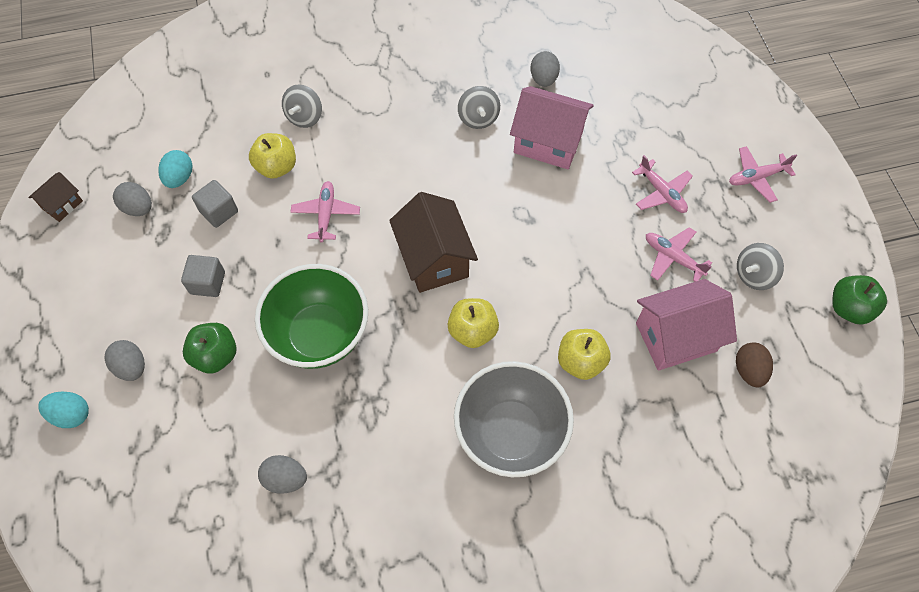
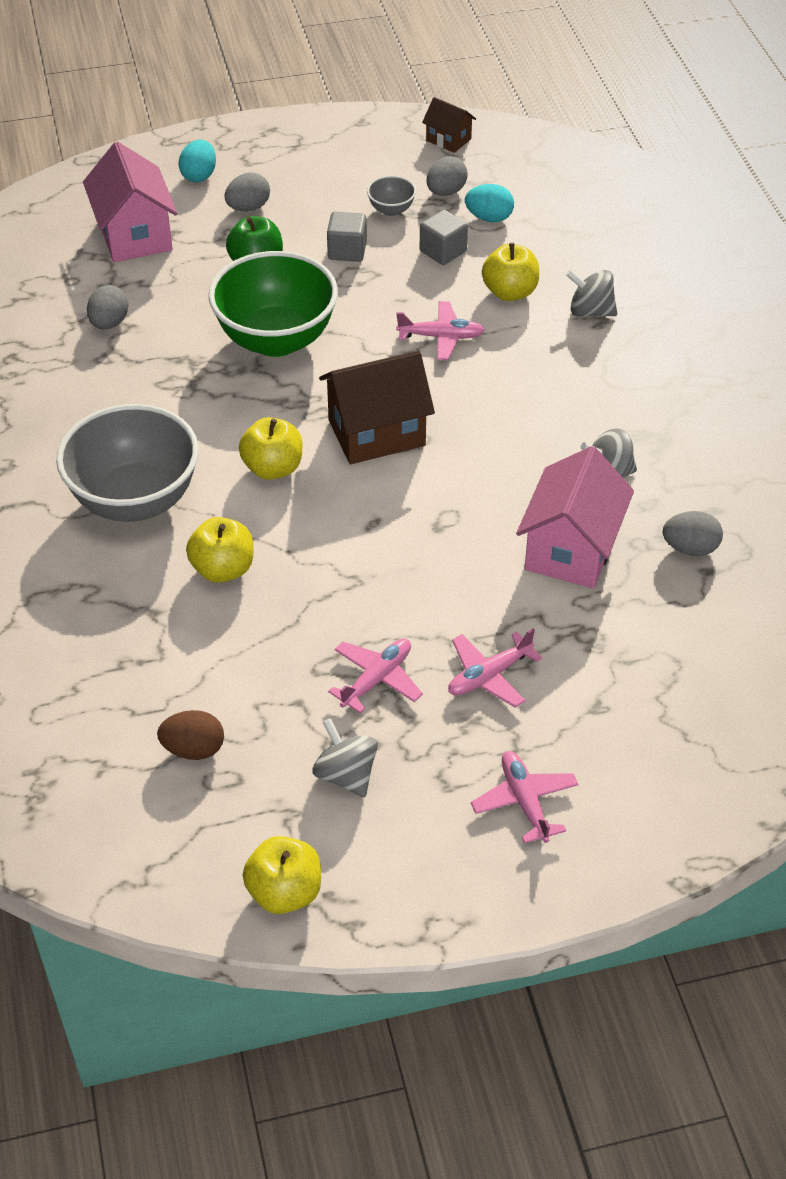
camera: 90 degrees right, 15 degrees down
pink house [636,279,737,371] -> pink house moved to [83,142,178,262]
green apple [832,275,887,325] -> yellow apple [243,836,321,914]
none -> grey bowl [367,175,416,216]

